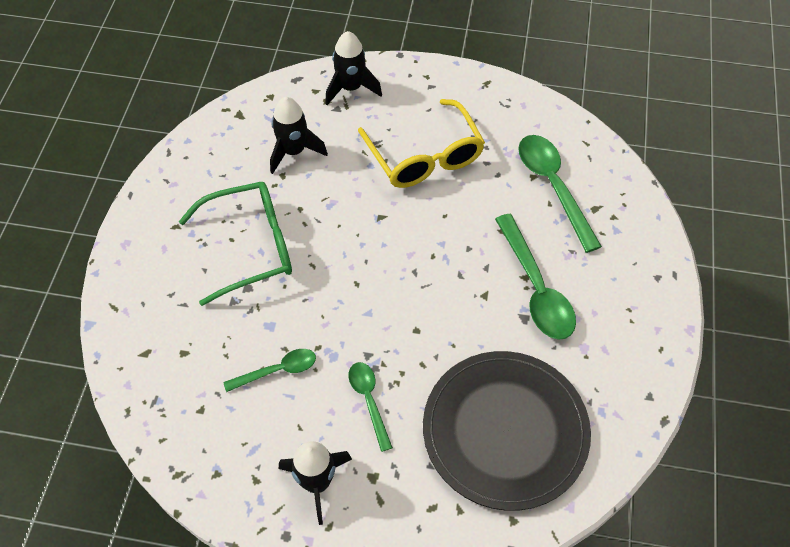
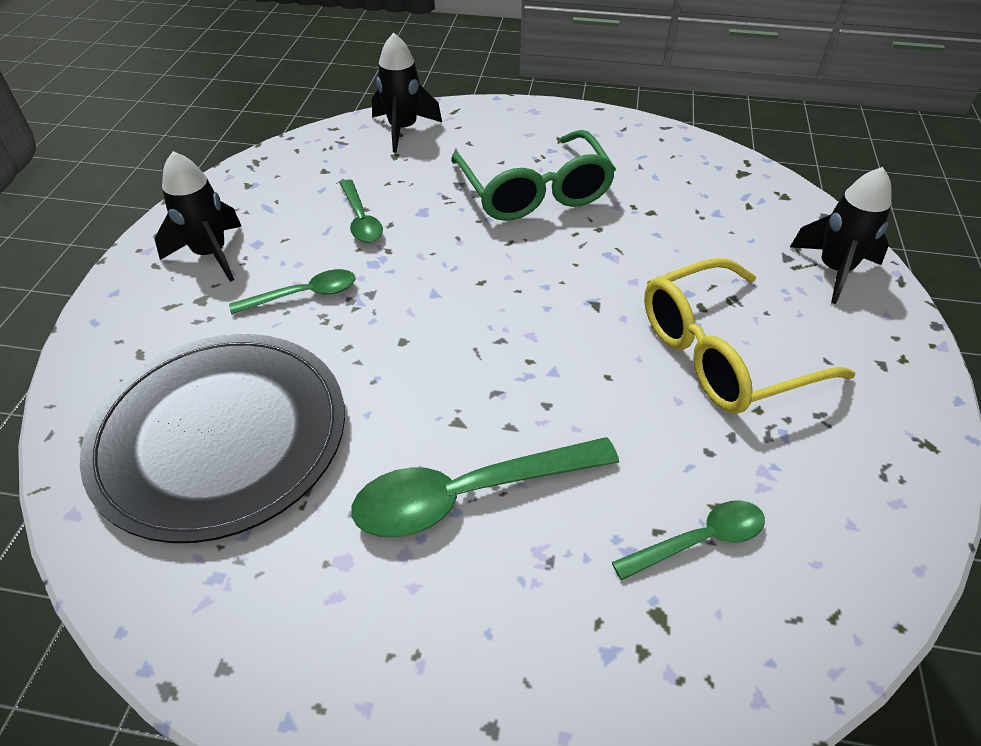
camera: 90 degrees right, 10 degrees down
black rocket [270,97,328,174] -> black rocket moved to [372,33,442,153]
green spoon [518,135,602,253] -> green spoon [612,500,765,580], size x0.58

